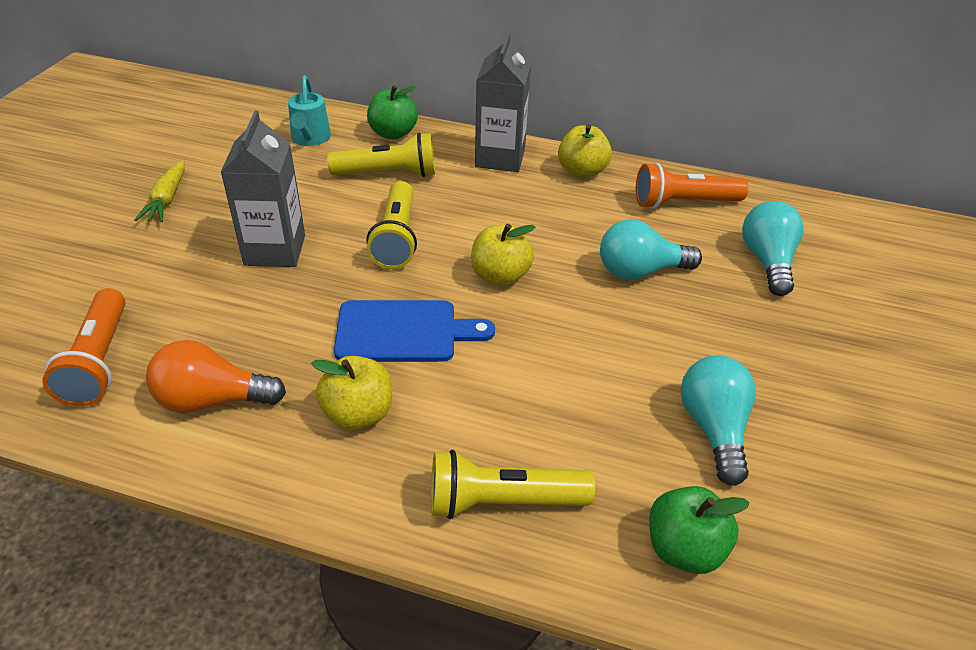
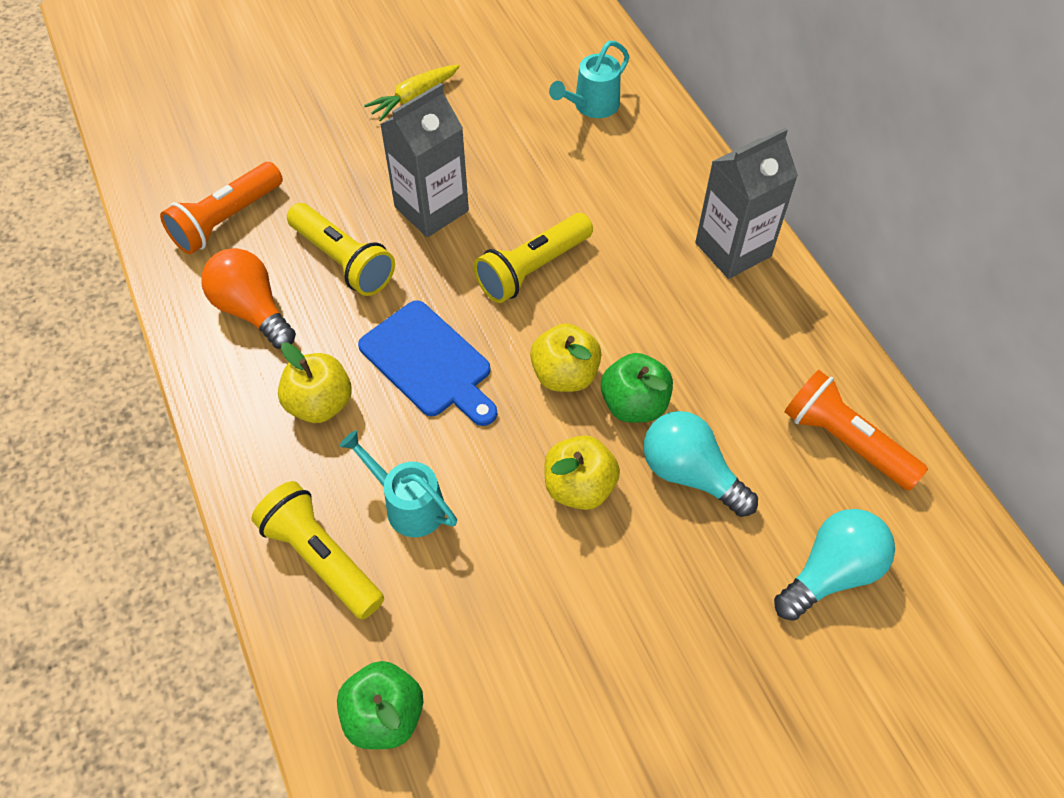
camera: 50 degrees right, 15 degrees up
yellow flashlight [327,133,435,177] -> yellow flashlight moved to [287,203,395,296]
green apple [367,85,418,139] -> green apple moved to [601,353,673,423]
yellow apple [558,124,612,178] -> yellow apple moved to [544,435,620,510]
turquoise light bulb [681,355,756,486] -> none
none -> turquoise watering can [339,430,457,537]

